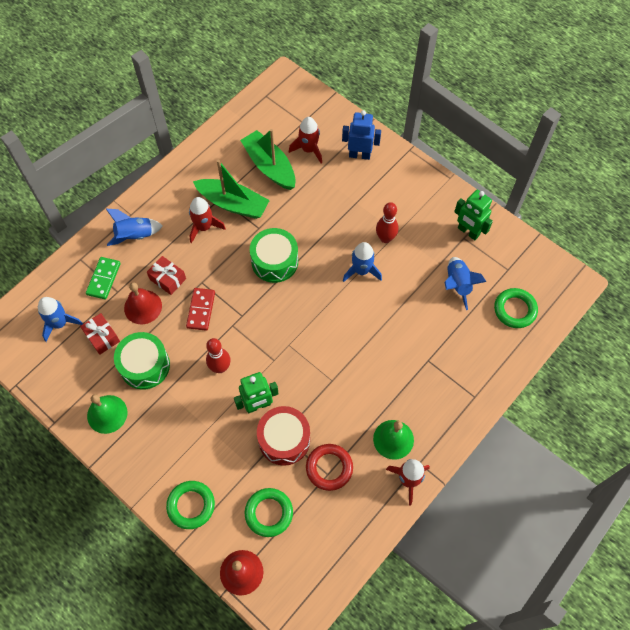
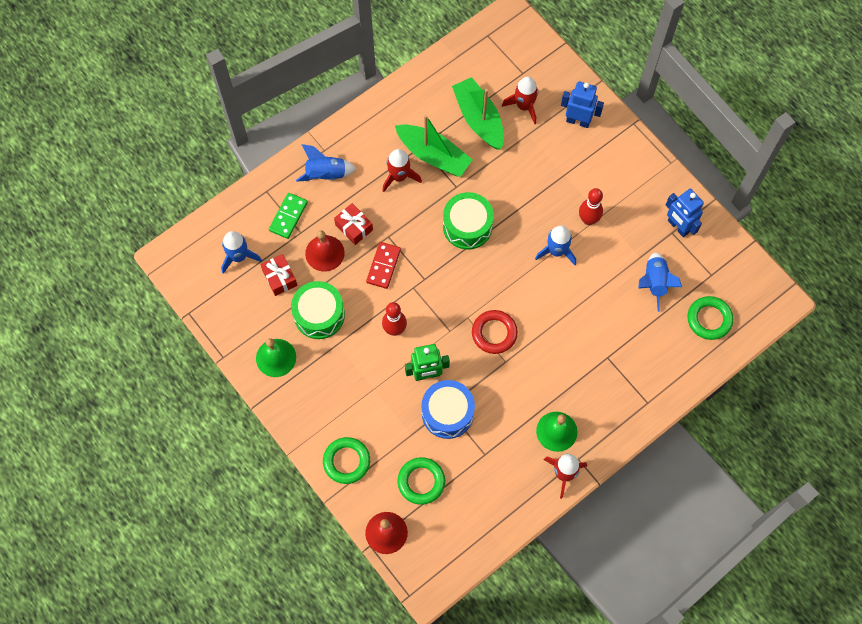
camera: 10 degrees right, 5 degrees up
red drum [257,406,310,466] -> blue drum [421,380,475,439]
red ring [306,444,353,491] -> red ring moved to [472,310,518,354]
green robot [454,190,493,240] -> blue robot [666,189,704,237]

